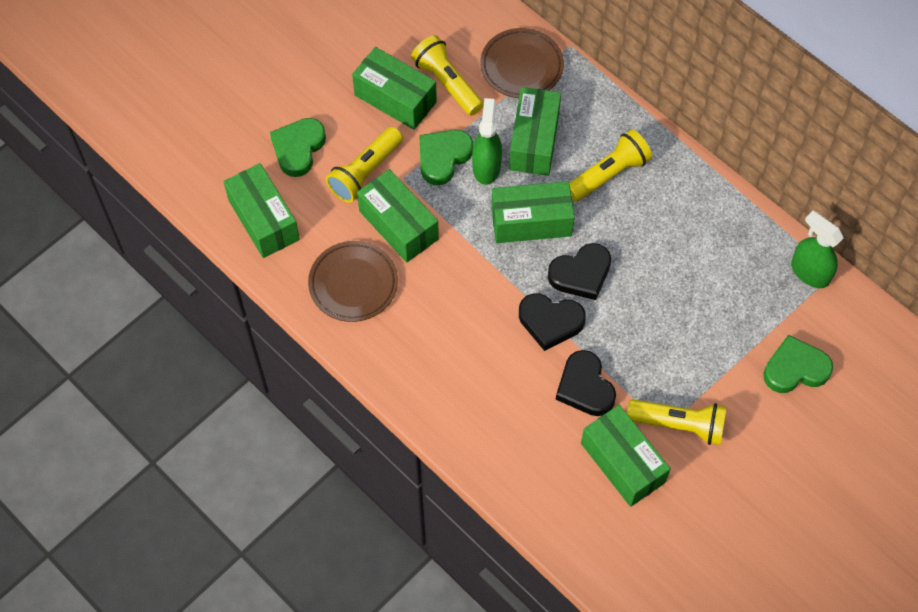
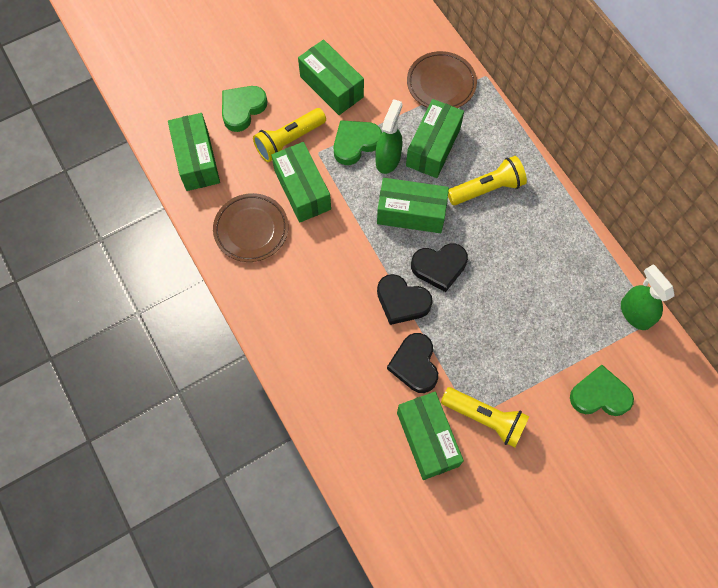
camera: 15 degrees right, 5 degrees up
yellow flashlight [411,35,484,116] -> none

